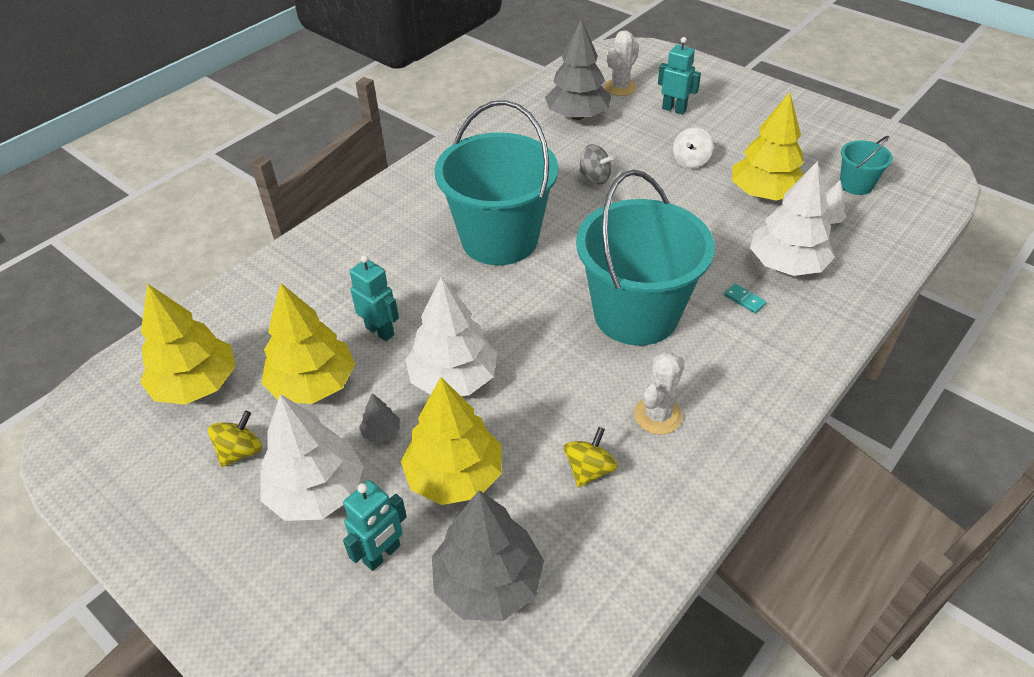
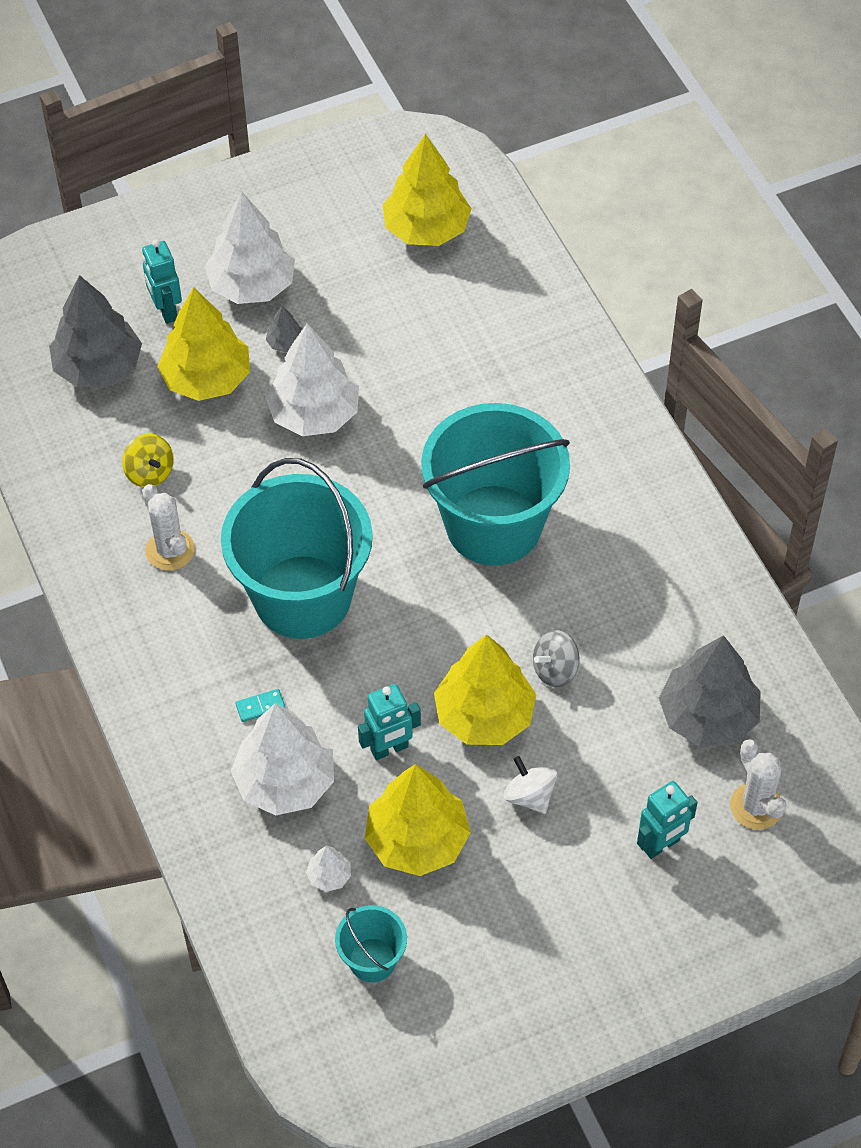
camera: 115 degrees right, 10 degrees up
yellow spinning top [208,411,262,467] -> none
yellow tree [261,283,355,404] -> yellow tree moved to [434,635,536,745]
turquoise robot [350,255,399,341] -> turquoise robot moved to [358,684,421,760]

